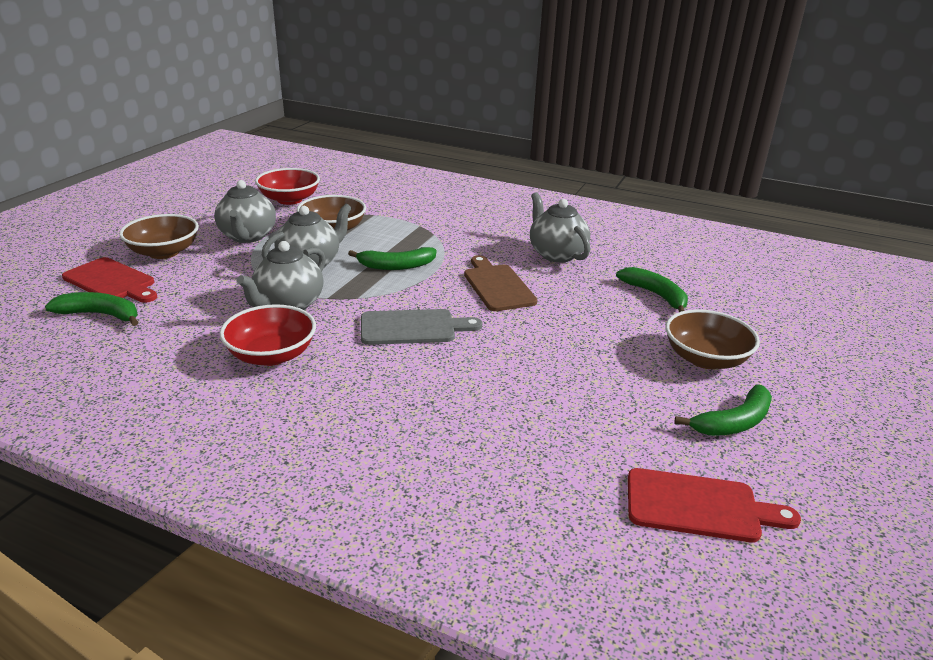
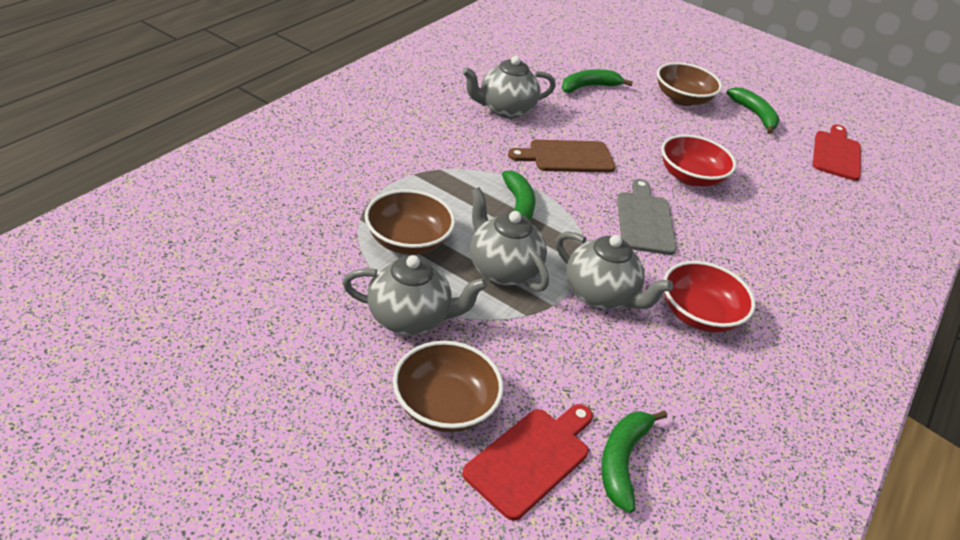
camera: 85 degrees left, 10 degrees up
red bowl [255,168,320,205] -> red bowl moved to [661,135,736,187]

